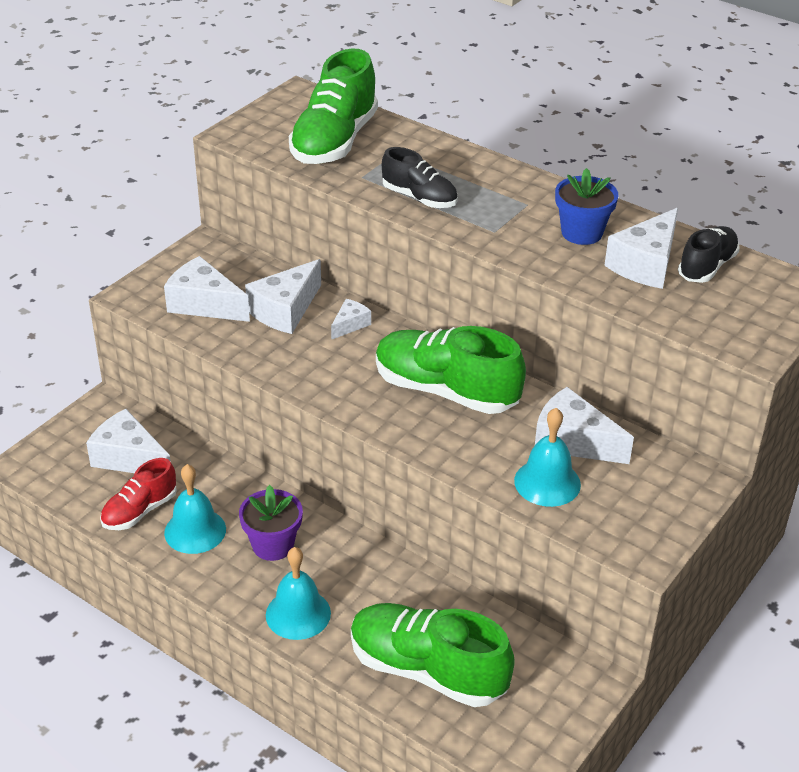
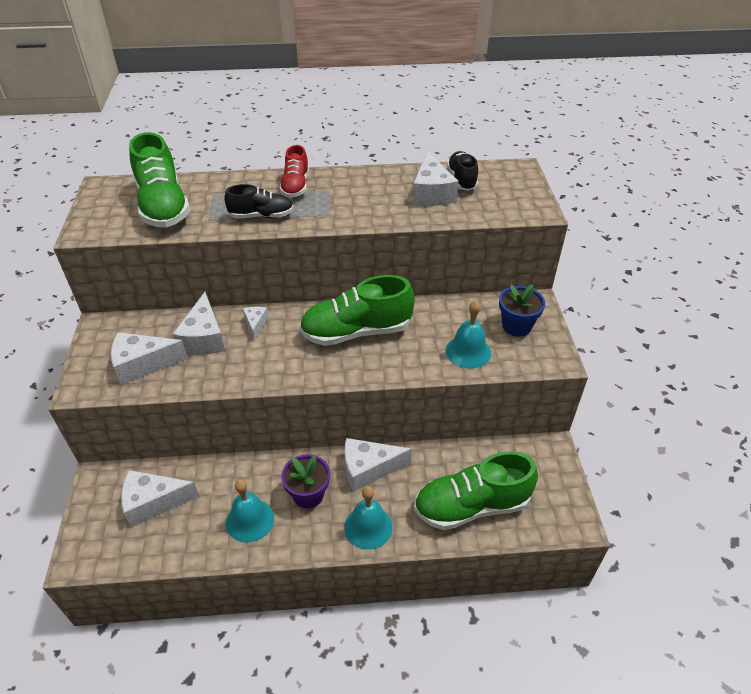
camera: 40 degrees left, 5 degrees up
red shoe [100,458,177,530] -> red shoe moved to [279,145,309,198]
white cheese [535,387,634,464] -> white cheese moved to [345,438,412,492]
blue flower pot [555,168,619,245] -> blue flower pot moved to [499,284,545,336]

